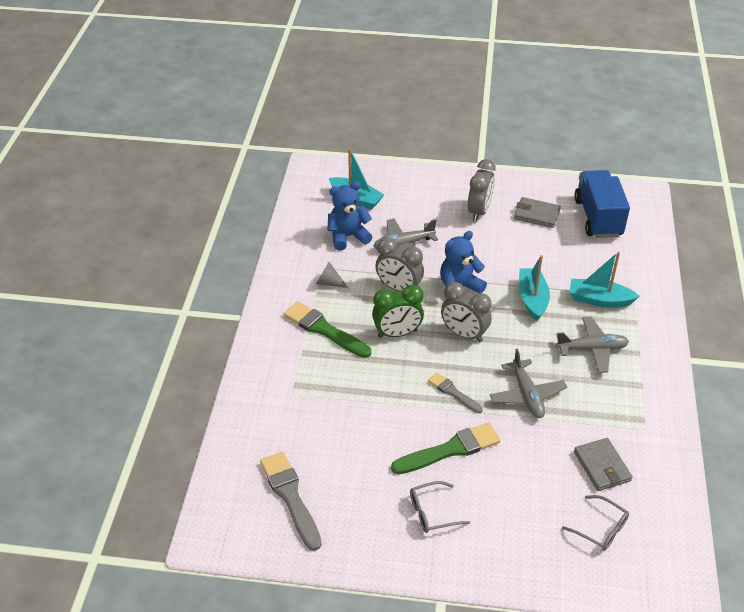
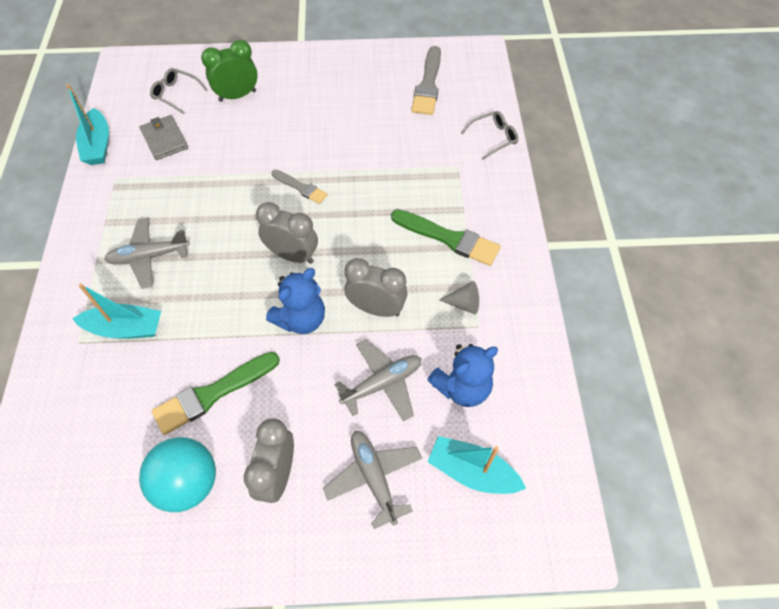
camera: 170 degrees right, 15 degrees up
grey brush [260,452,322,551] -> grey brush turned 45 degrees clockwise [411,46,441,115]
green clock [372,284,424,338] -> green clock moved to [201,40,258,102]
green brush [391,423,501,474] -> green brush moved to [152,352,280,435]
grey glasses [410,481,470,533] -> grey glasses moved to [461,111,518,160]
grey plane [490,349,567,418] -> grey plane moved to [323,431,422,529]
grey wallet [514,197,561,228] -> turquoise ball [139,437,216,512]
turquoise boat [519,255,550,321] -> turquoise boat moved to [66,84,109,165]
blue truck [574,170,630,238] -> none

